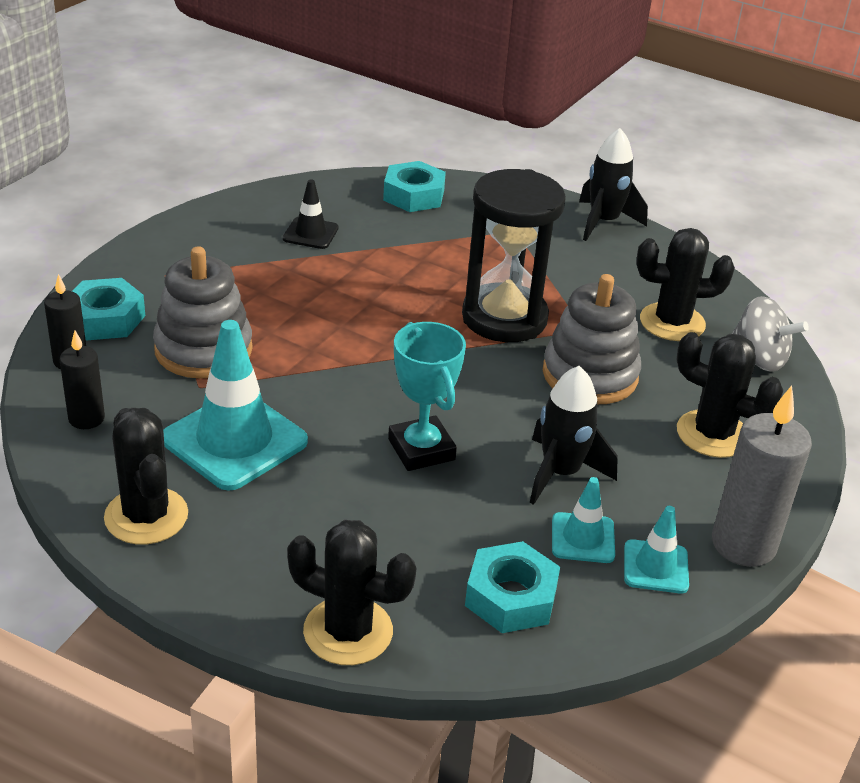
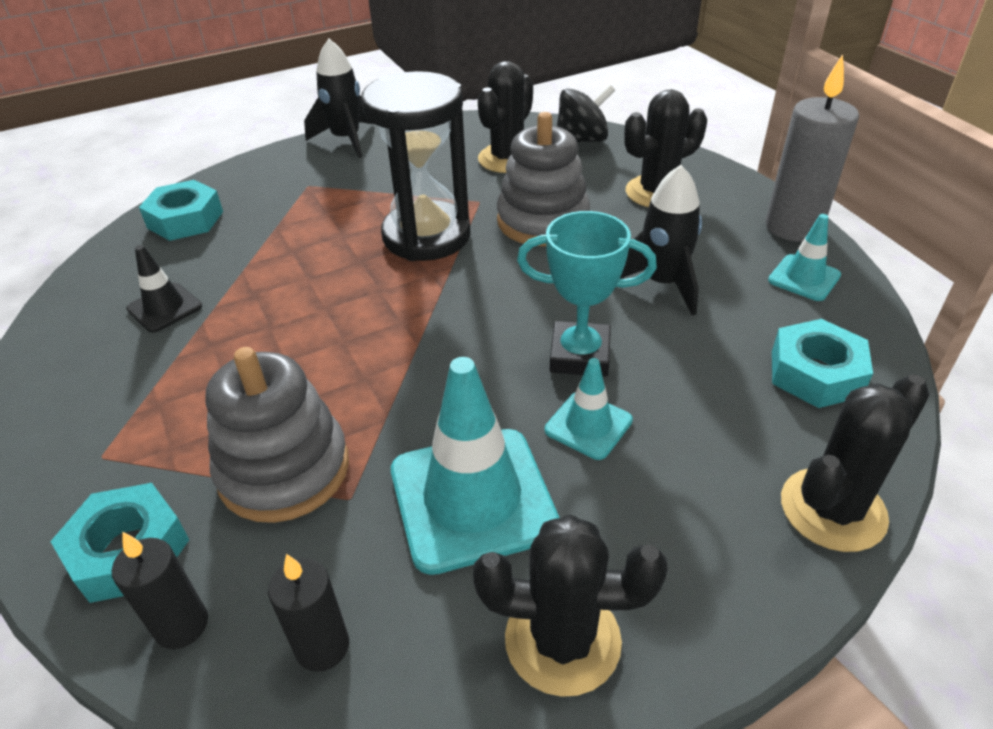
camera: 55 degrees left, 5 degrees up
turquoise traffic cone [552,477,615,563] -> turquoise traffic cone moved to [545,358,633,460]
grey spinning top [732,296,809,372] -> black spinning top [557,85,615,142]

